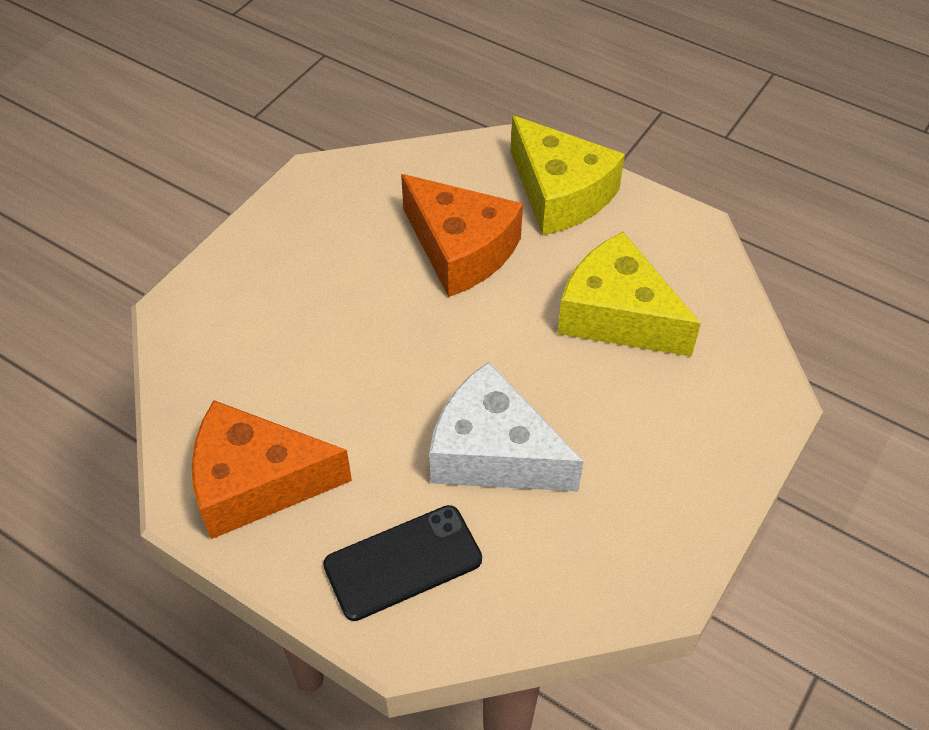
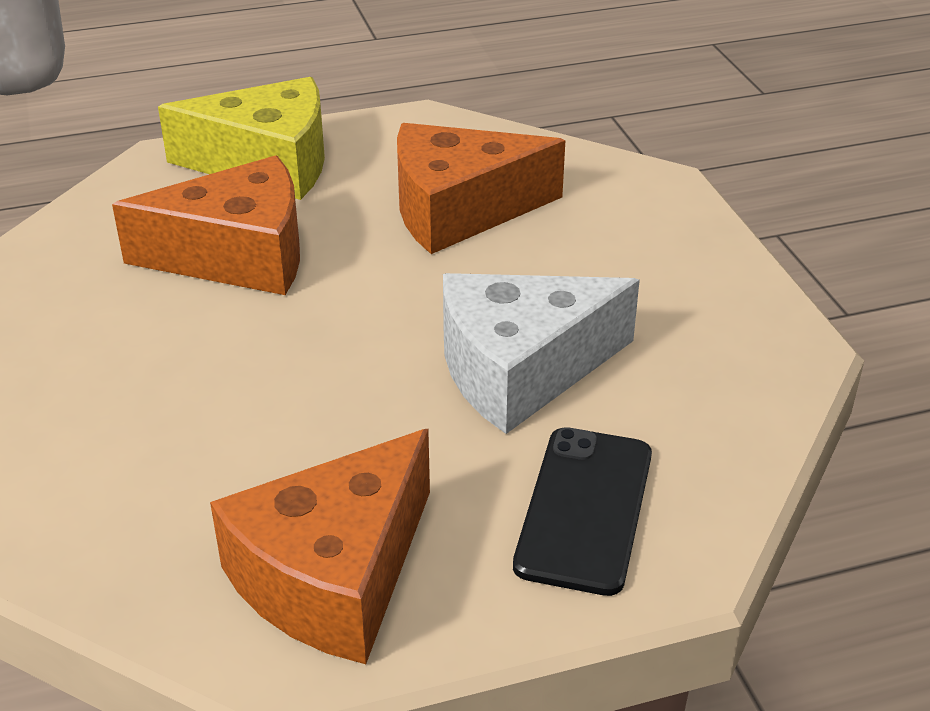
camera: 50 degrees left, 15 degrees down
yellow cheese [557,232,701,357] -> orange cheese [397,123,565,254]

